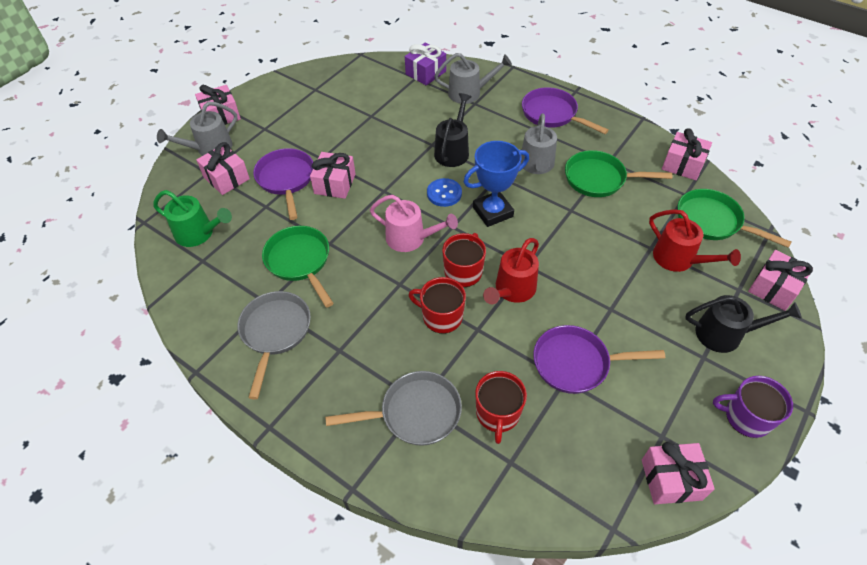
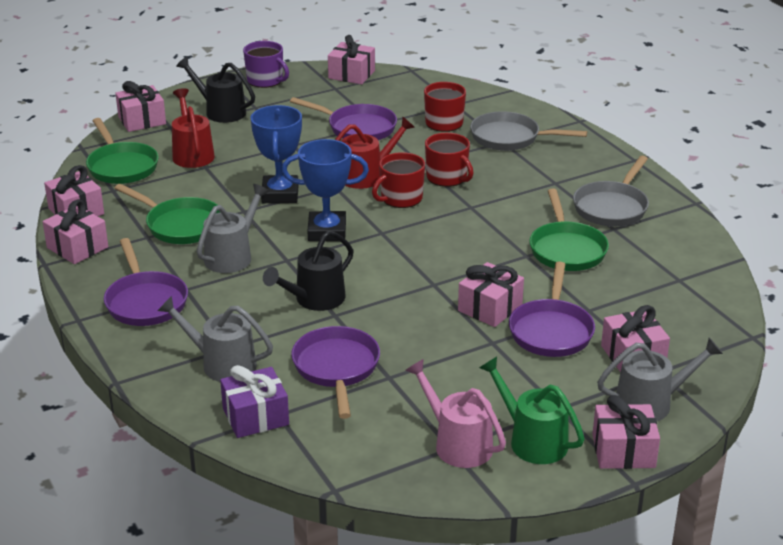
camera: 155 degrees left, 20 degrees down
green watering can [153,190,232,247] -> green watering can moved to [479,357,585,464]
pink watering can [370,195,458,252] -> pink watering can moved to [405,359,506,468]
blue button [427,178,462,207] -> none
none -> pink gift [43,199,108,264]
none -> blue trophy [251,105,302,203]
none -> purple pan [291,326,380,419]

